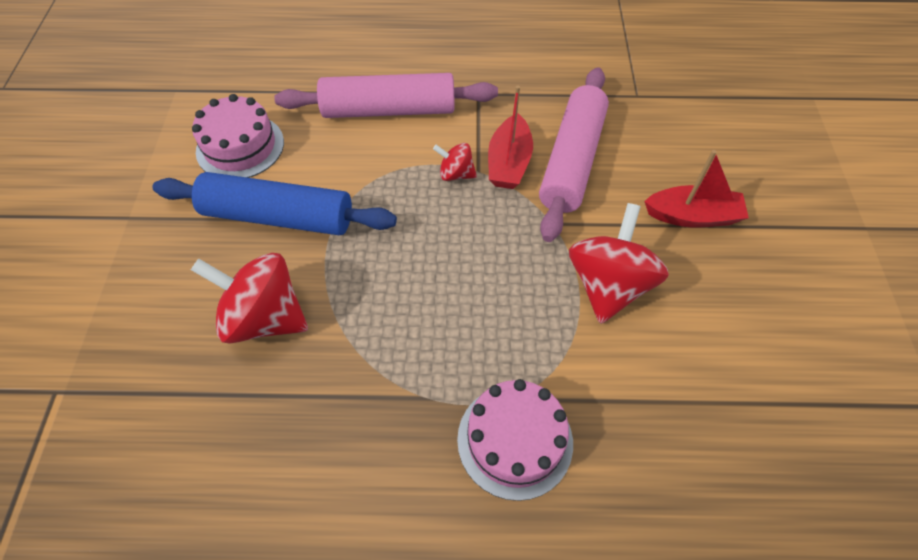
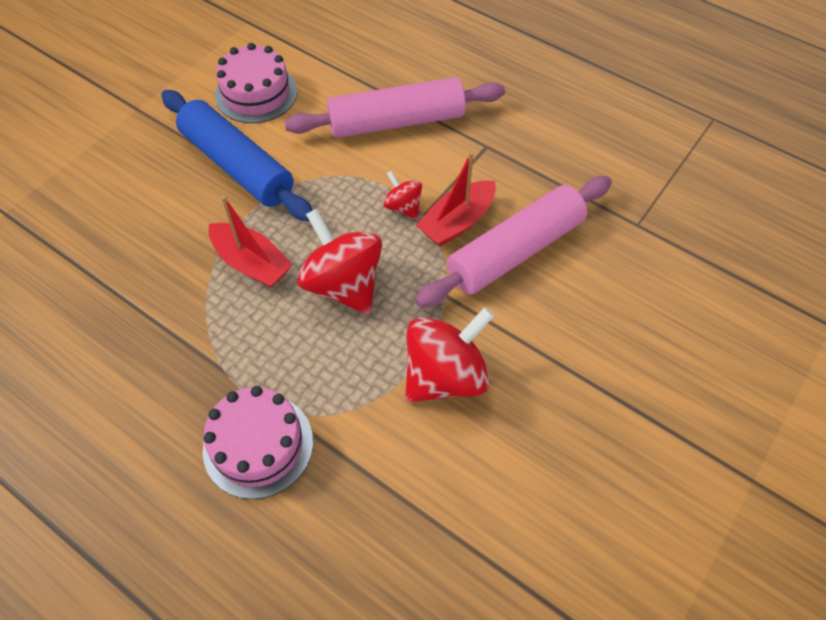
camera: 35 degrees right, 0 degrees up
red spinning top [191,253,308,344] -> red spinning top moved to [297,208,382,314]
pink rolling pin [274,73,498,118] -> pink rolling pin turned 45 degrees counterclockwise [284,77,505,138]
red boat [644,150,749,227] -> red boat moved to [209,195,293,288]

